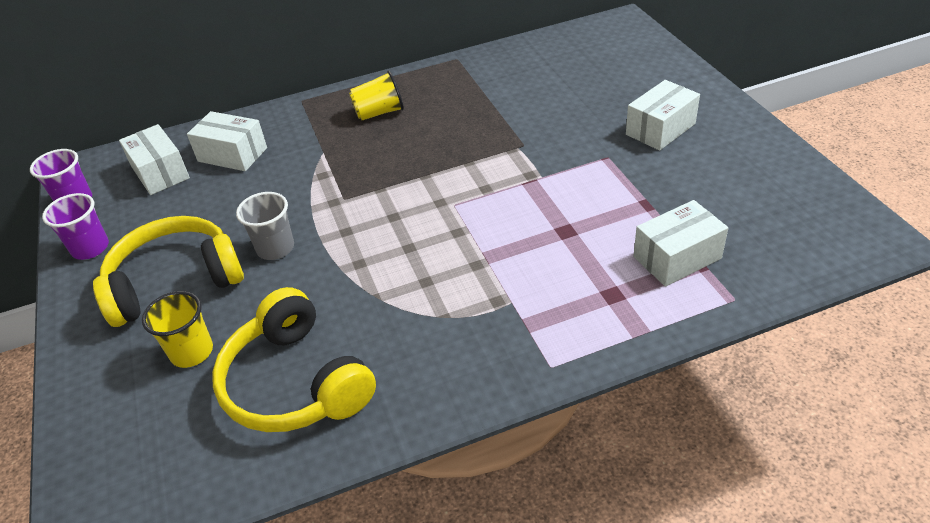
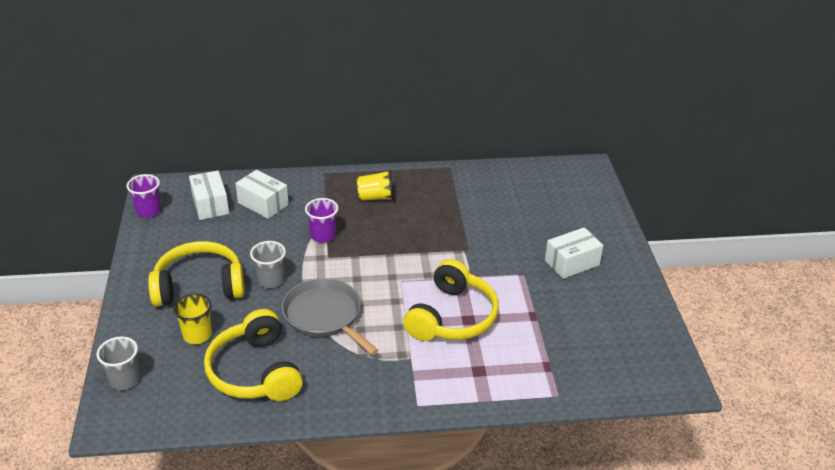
camera: 10 degrees right, 5 degrees down
purple cup [42,193,109,260] -> purple cup moved to [305,198,338,243]
white box [633,200,728,286] -> none
none -> grey cup [96,337,140,390]
none -> grey pan [282,278,378,355]
none -> yellow headphones [403,259,499,341]

